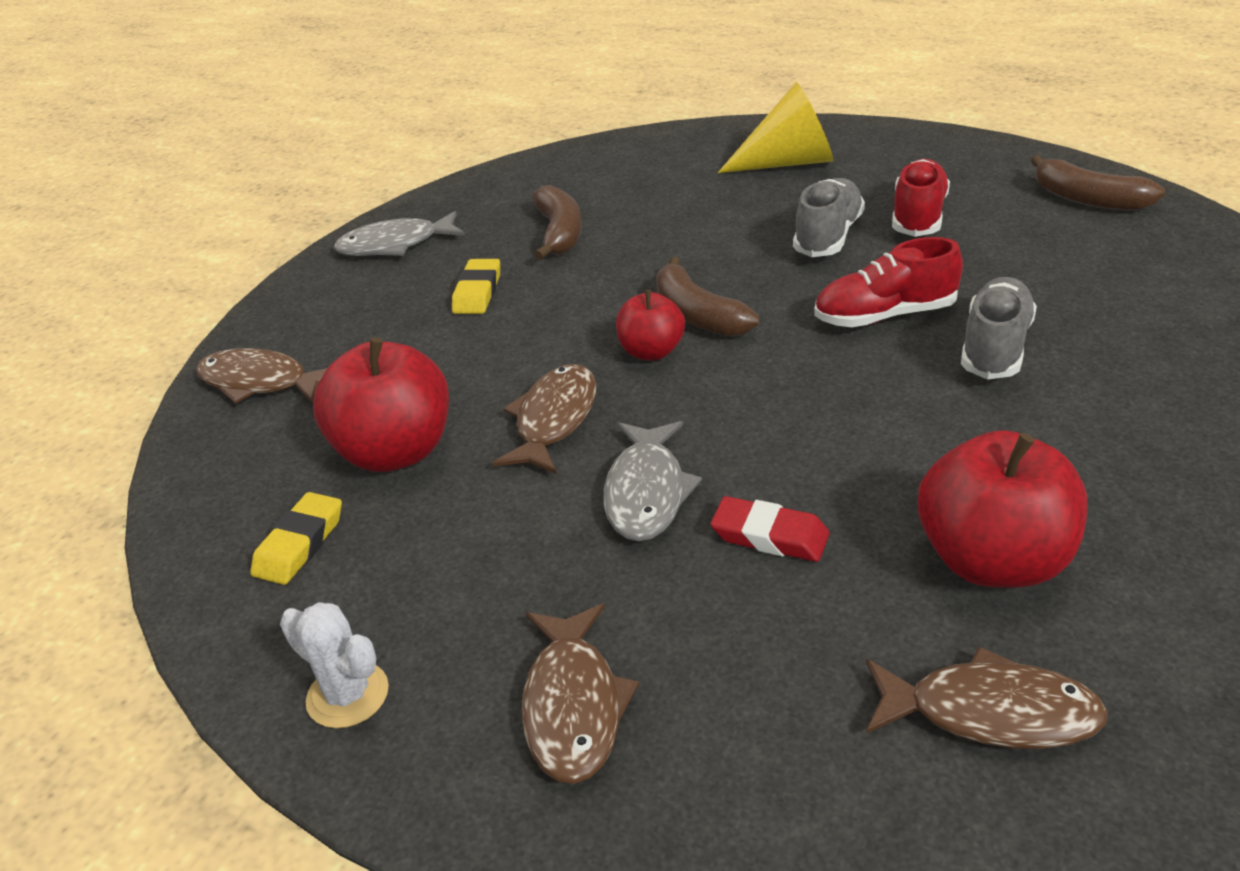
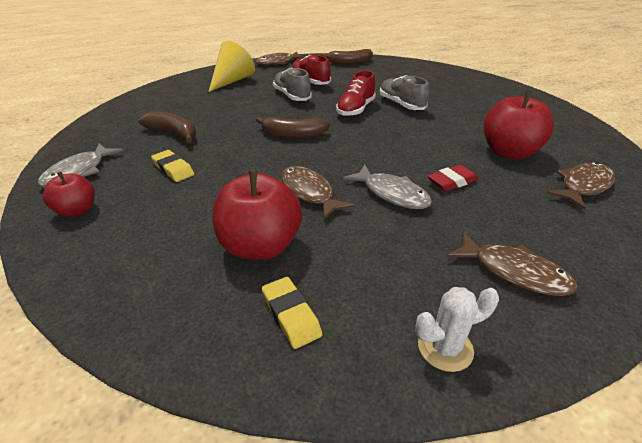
camera: 55 degrees left, 0 degrees up
brown fish [196,348,327,404] -> brown fish moved to [255,52,306,65]
red apple [616,290,685,360] -> red apple moved to [43,172,95,217]

